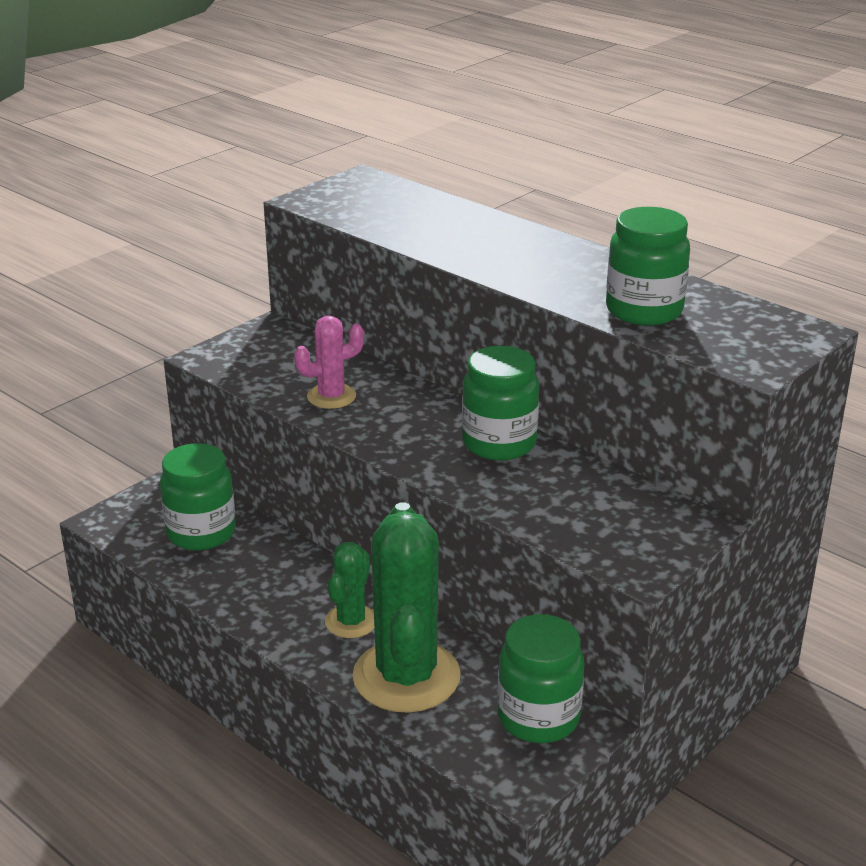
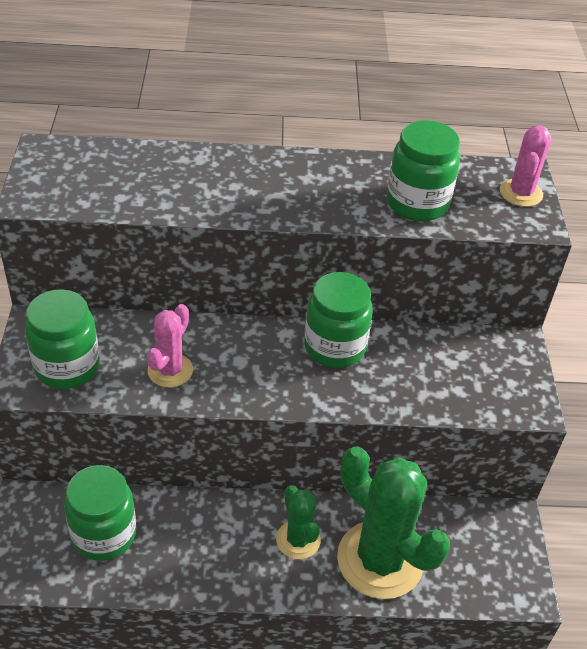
camera: 45 degrees left, 15 degrees up
green jar [497,614,584,743] -> green jar moved to [25,289,100,389]
none -> pink cactus [500,125,551,207]

